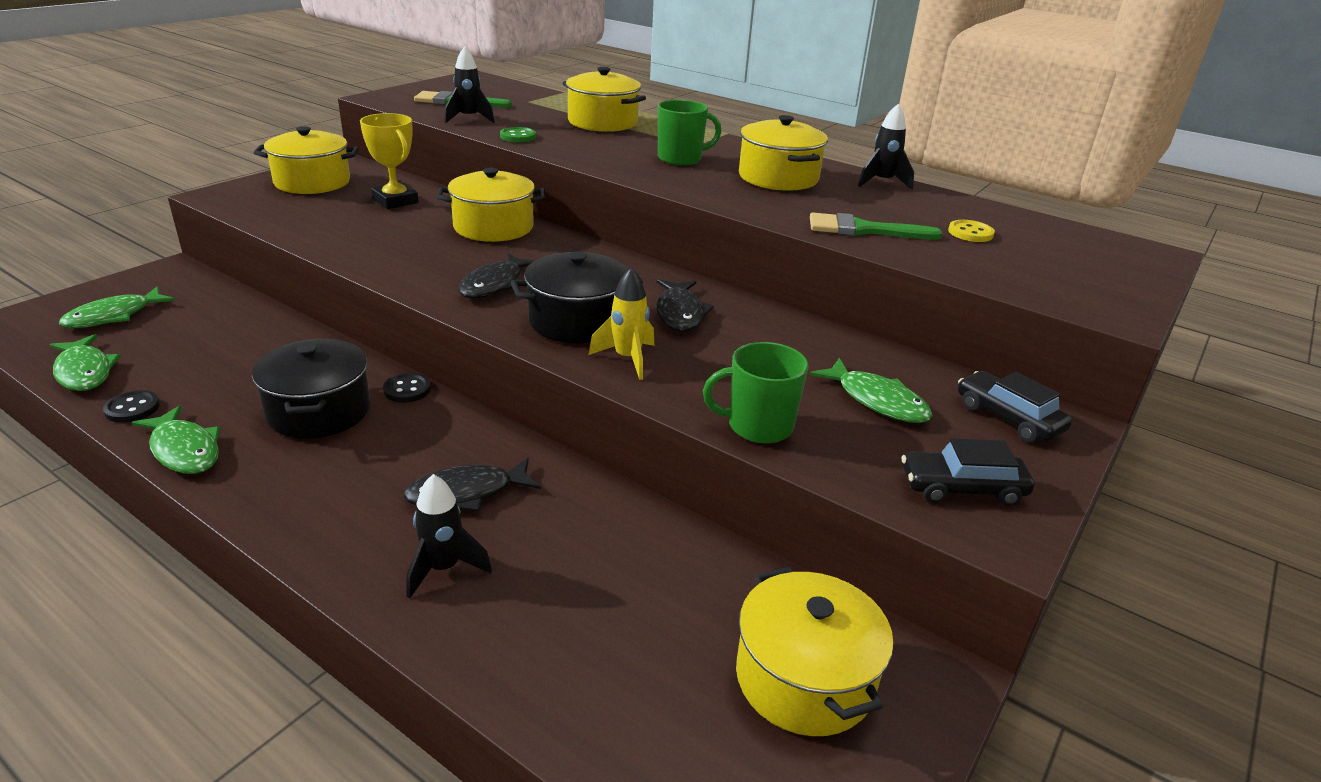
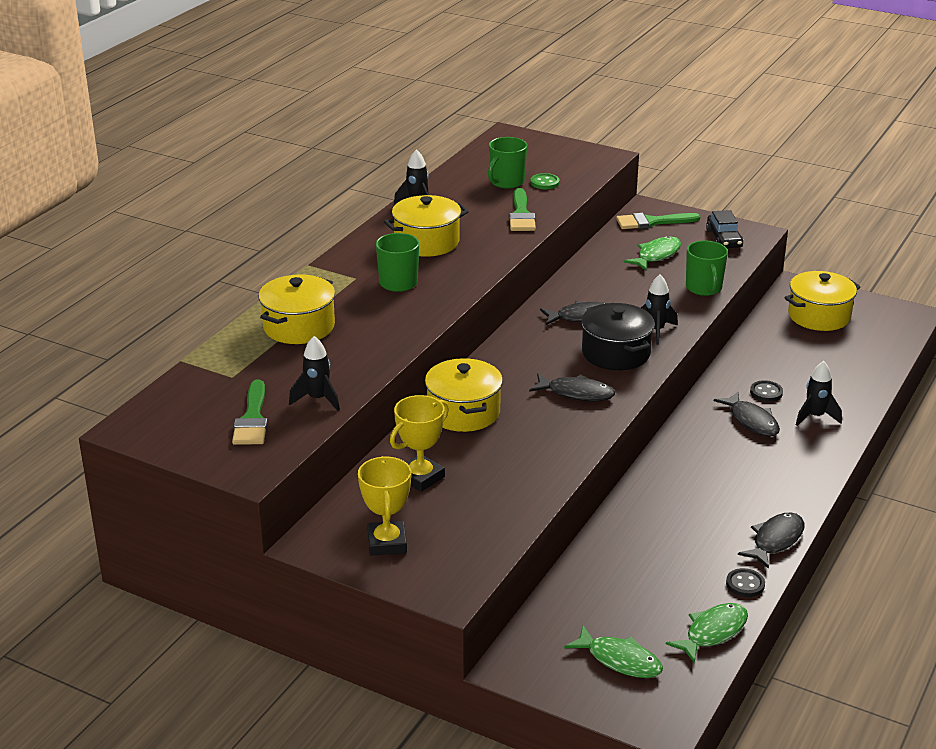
camera: 95 degrees left, 0 degrees up
green fish [132,405,220,474] -> black fish [738,512,804,569]
black pot [252,339,371,439] -> none
yellow pot [254,126,359,194] -> yellow trophy [358,456,411,555]
black button [383,373,431,403] -> black button moved to [750,380,783,402]
green button [500,127,536,142] -> green button moved to [530,173,560,189]
yellow rocket [589,267,654,380] -> black rocket [641,274,678,345]
yellow button [948,220,995,242] -> green mug [488,137,527,189]
black car [958,371,1072,442] -> green brush [616,213,700,229]

